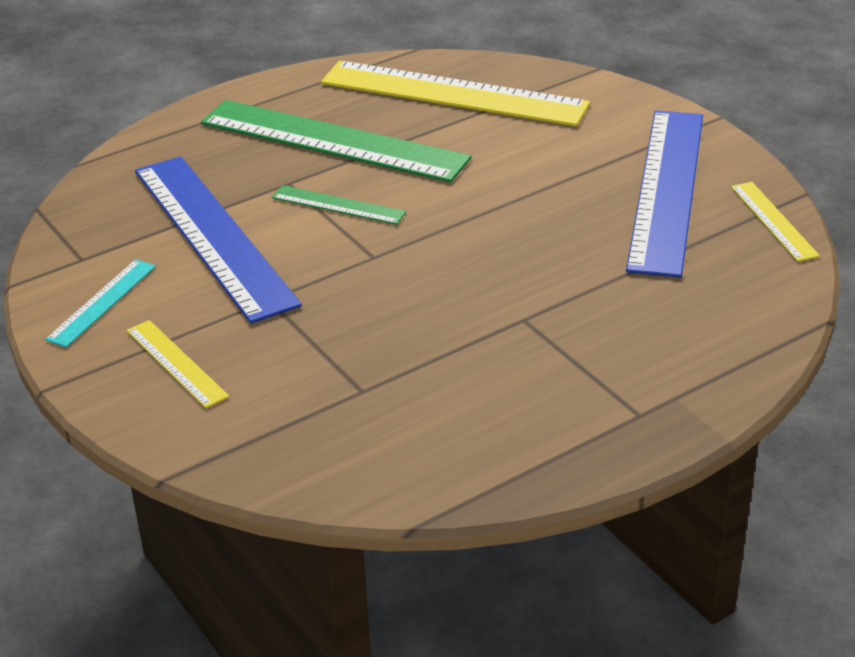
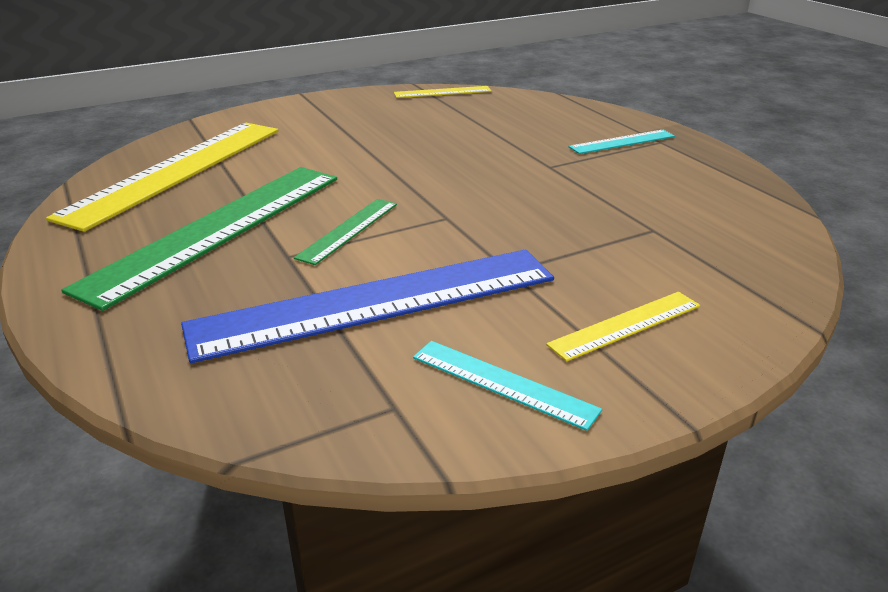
camera: 85 degrees left, 5 degrees down
blue ruler [626,110,703,278] -> none
none -> turquoise ruler [569,130,675,154]

